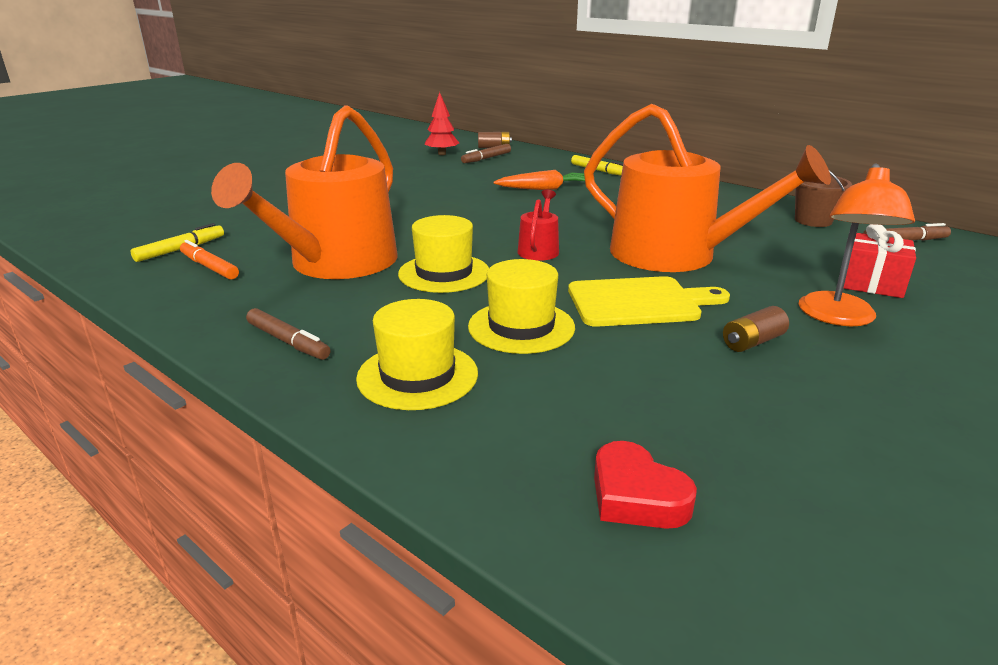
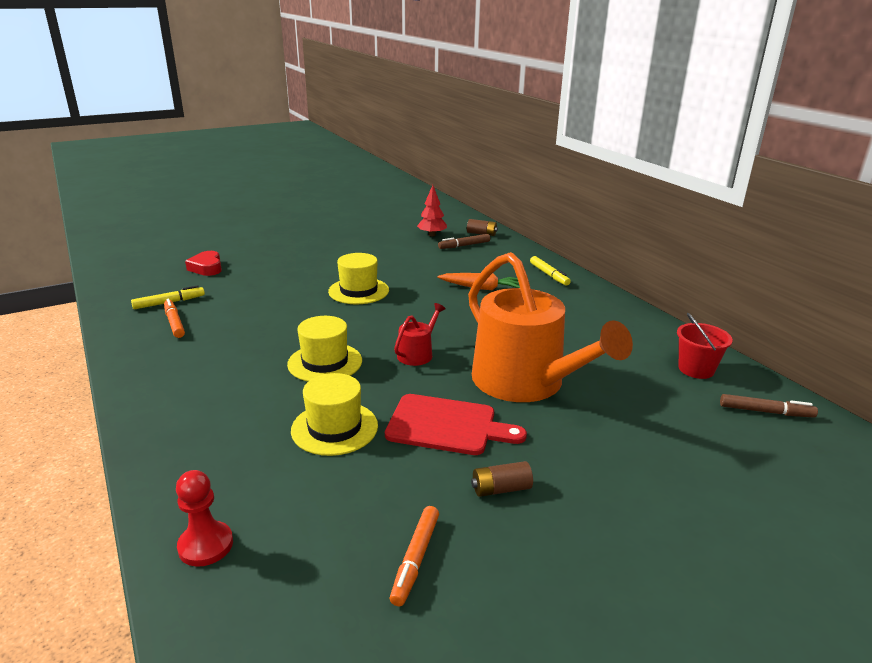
camera: 20 degrees right, 0 degrees up
orange watering can [211,105,397,279] -> none
brown marker [246,308,331,360] -> none
yellow hat [356,299,478,410] -> yellow hat moved to [328,253,389,304]
yellow cutting board [568,276,730,327] -> red cutting board [385,394,527,455]
red heart [594,441,697,529] -> red heart moved to [185,251,222,276]
brown bucket [795,170,852,227] -> red bucket [677,313,733,379]
orange lamp [799,163,915,326] -> none
red gift [843,224,916,298] -> none
none -> red pawn [176,470,233,567]
none -> orange marker [390,506,439,606]

